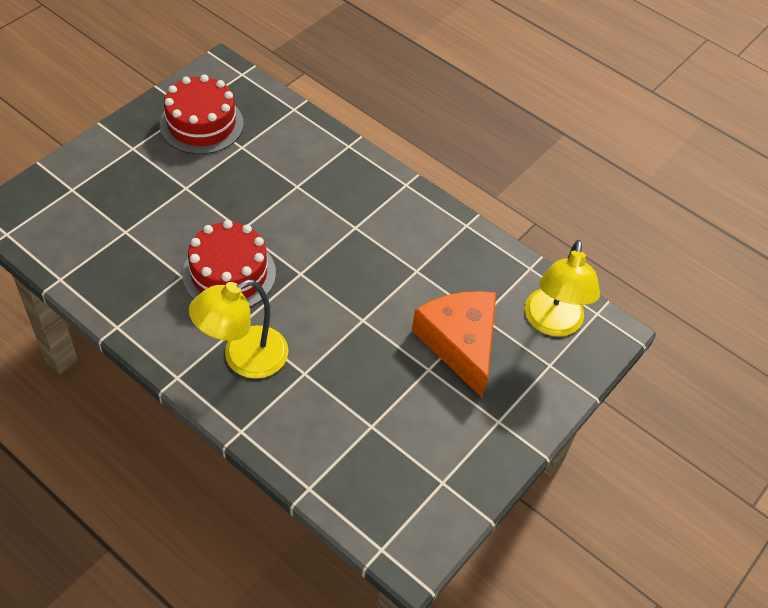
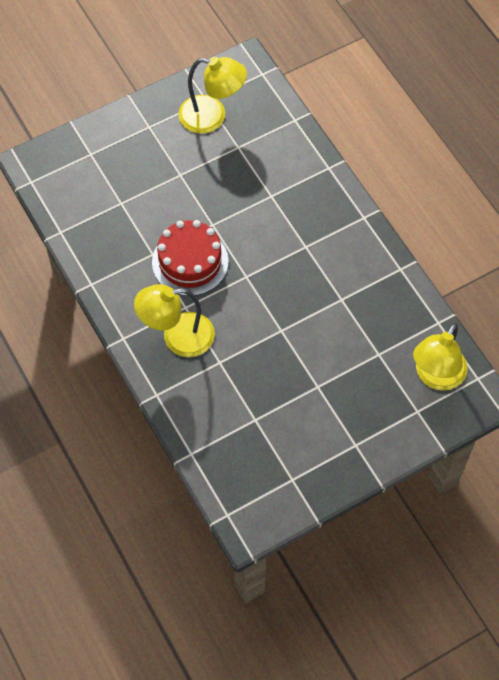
camera: 25 degrees right, 10 degrees up
red cake [160,75,244,154] -> yellow lamp [179,57,247,134]
orange cheese [412,291,496,398] -> none

